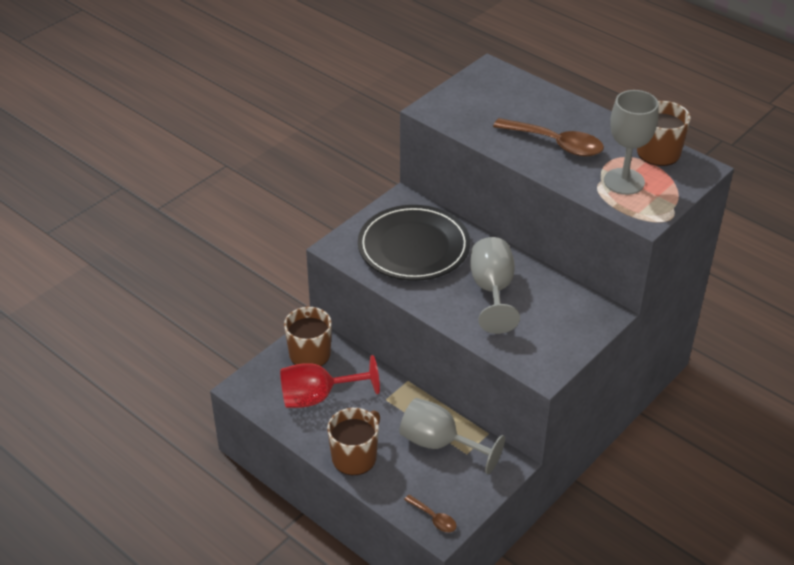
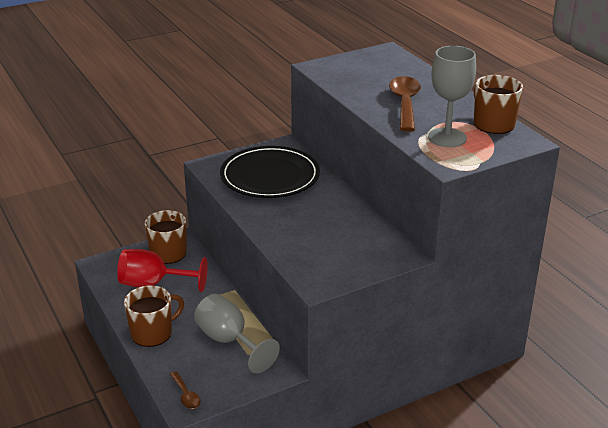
camera: 20 degrees right, 10 degrees down
grey goblet [470,237,520,334] -> none
brown spoon [493,118,604,156] -> brown spoon turned 135 degrees counterclockwise [389,76,421,132]

